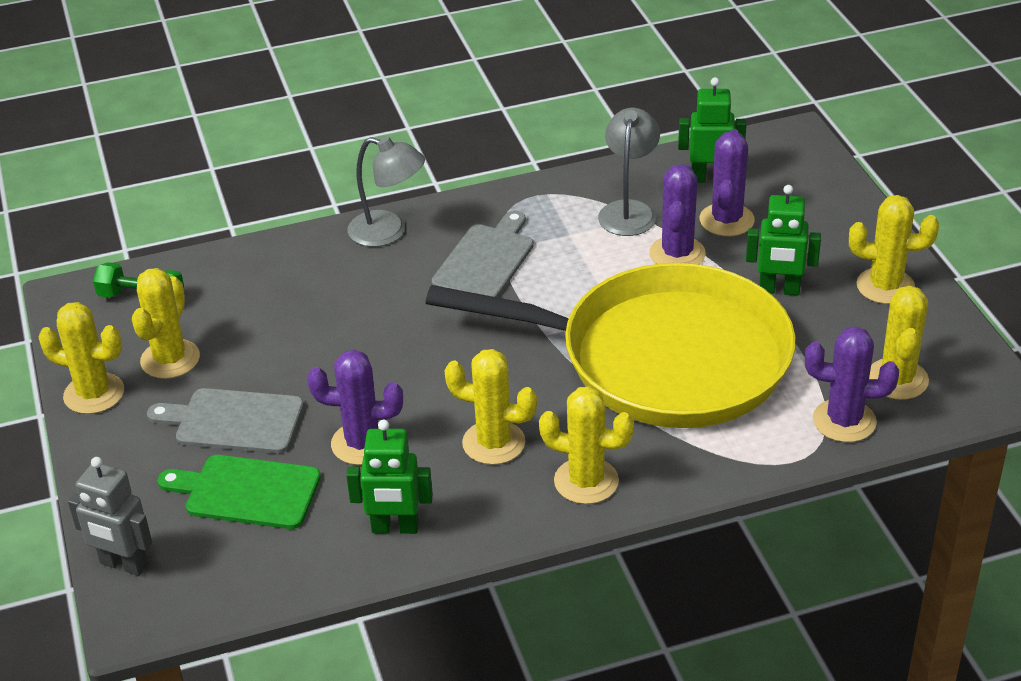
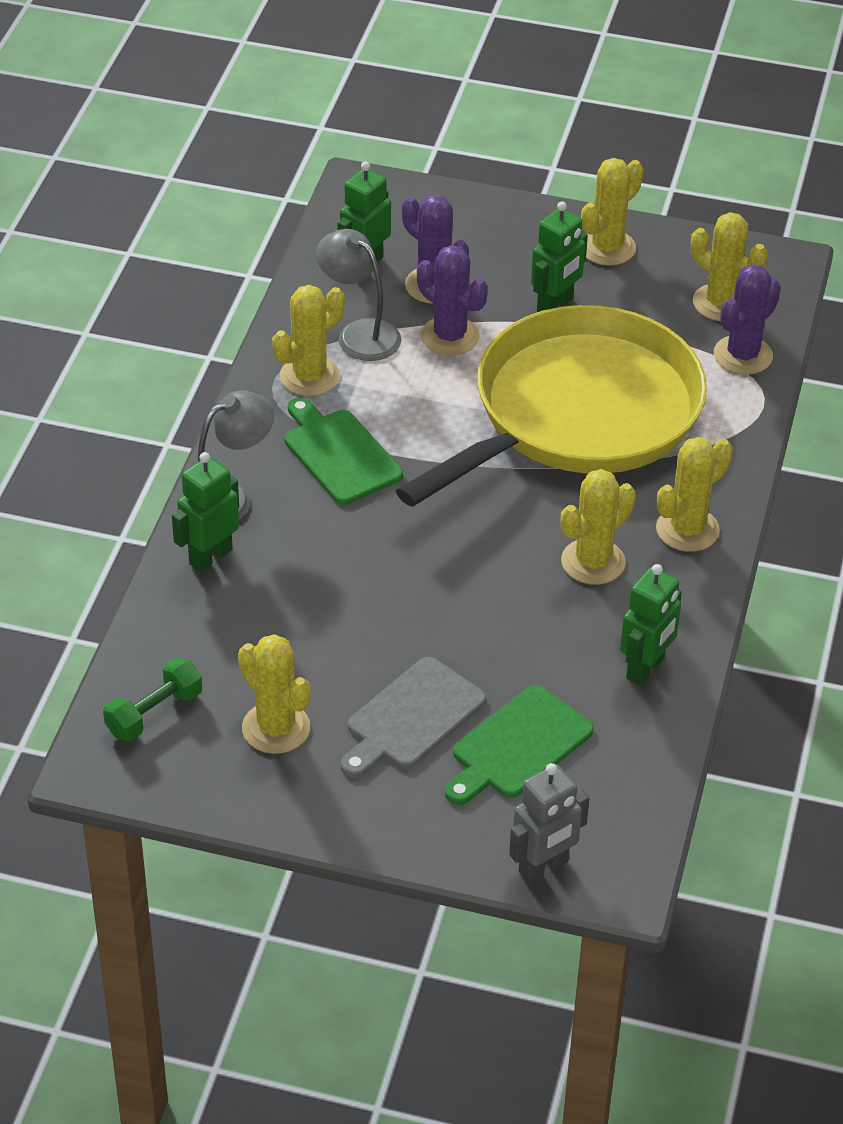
camera: 60 degrees left, 5 degrees up
yellow cactus [38,302,124,414] -> yellow cactus moved to [272,285,345,396]
purple cactus [307,350,403,465] -> none
grey cutting board [432,211,534,298] -> green cutting board [284,397,403,505]
none -> green robot [172,452,239,572]

